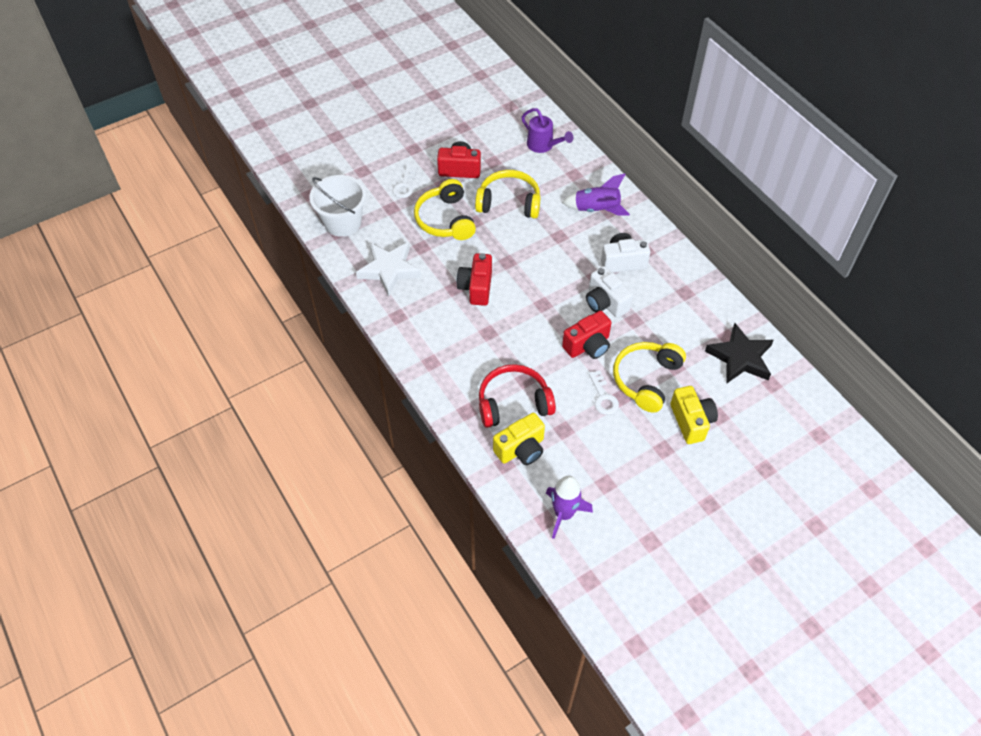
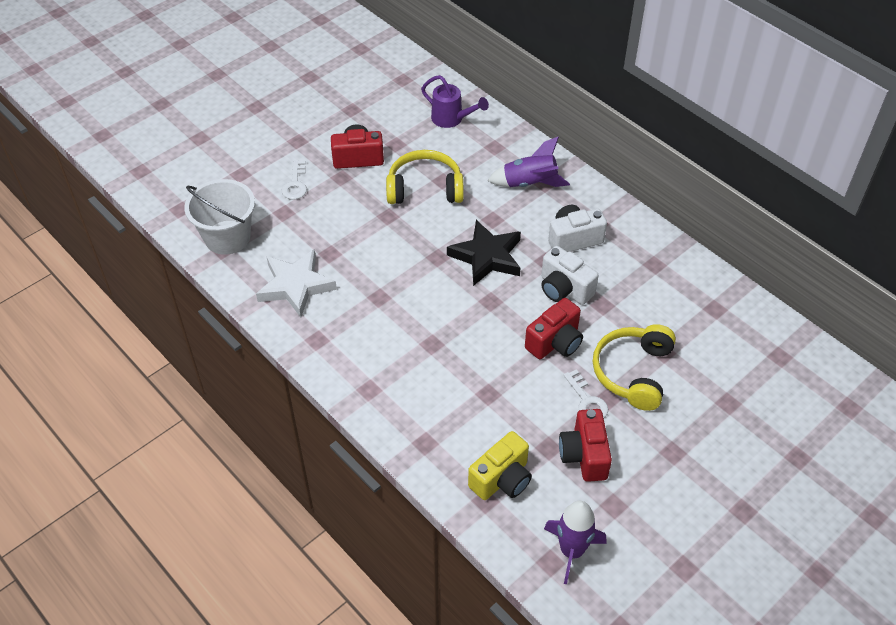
camera: 10 degrees left, 5 degrees down
yellow headphones [414,179,476,240] -> none
red camera [457,253,492,306] -> red camera moved to [559,409,612,482]
red headphones [479,364,556,428] -> none
yellow camera [670,386,718,444] -> none
black star [705,323,774,384] -> black star moved to [447,220,521,286]

